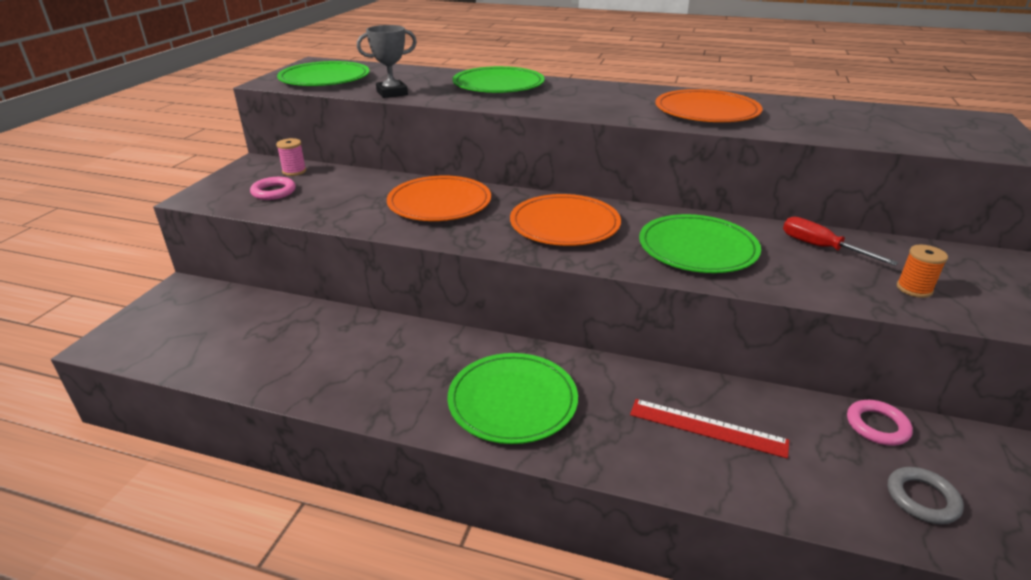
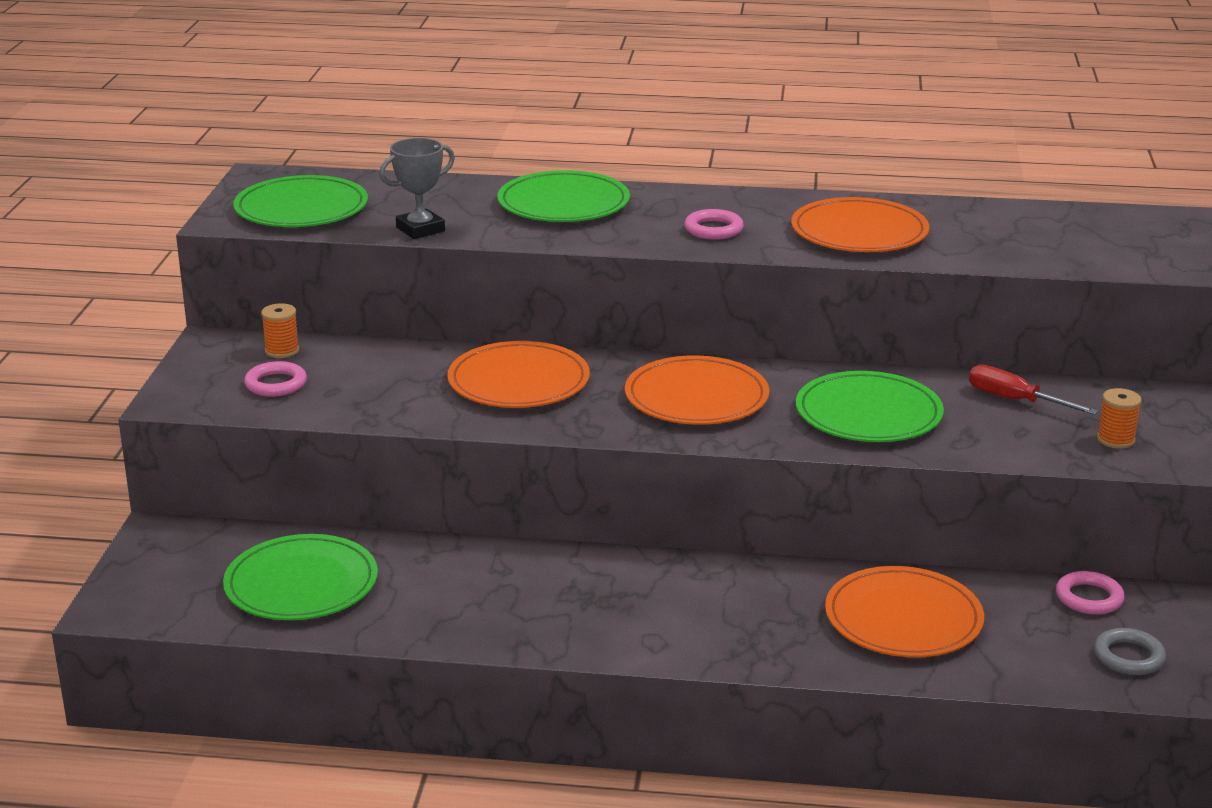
camera: 10 degrees left, 5 degrees down
pink spool [276,138,306,176] -> orange spool [261,303,299,358]
green plate [447,353,578,444] -> green plate moved to [223,534,378,620]
red ruler [630,399,789,459] -> orange plate [825,566,984,657]
none -> pink ring [684,209,744,240]

